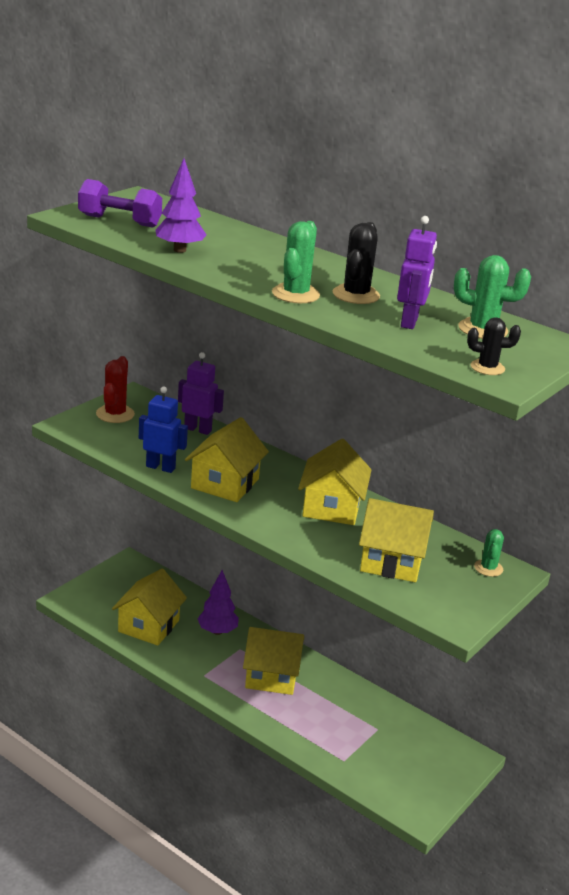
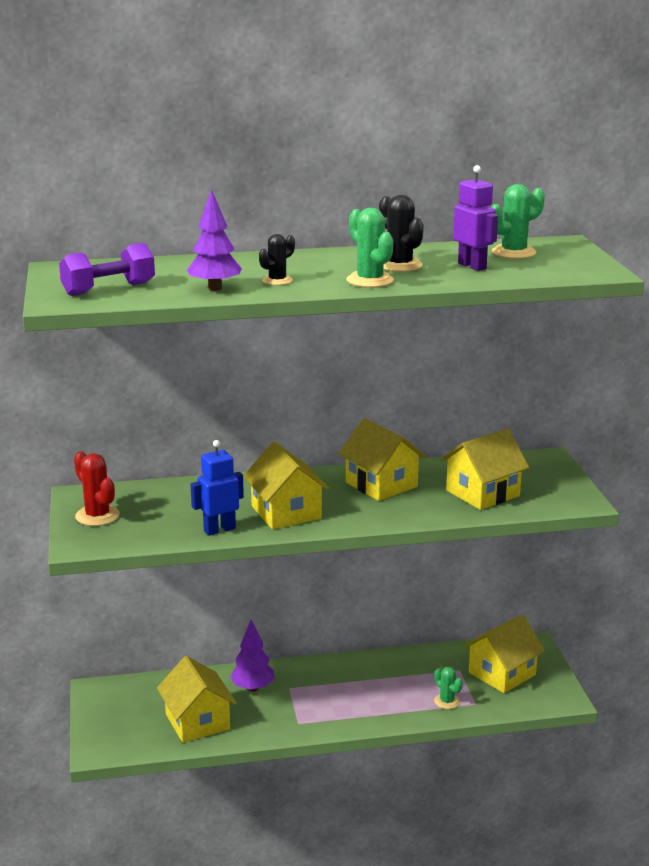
camera: 45 degrees left, 5 degrees down
purple robot [178,352,224,435] -> none
yellow house [243,627,304,695] -> yellow house moved to [463,615,545,693]
black cactus [467,317,521,375] -> black cactus moved to [259,234,295,285]
green cactus [474,529,504,577] -> green cactus moved to [434,667,463,709]

